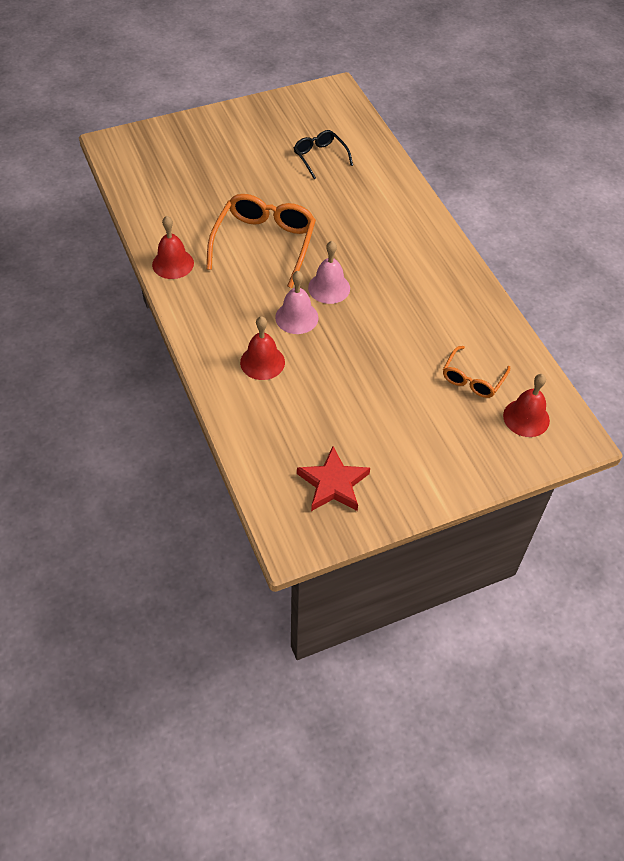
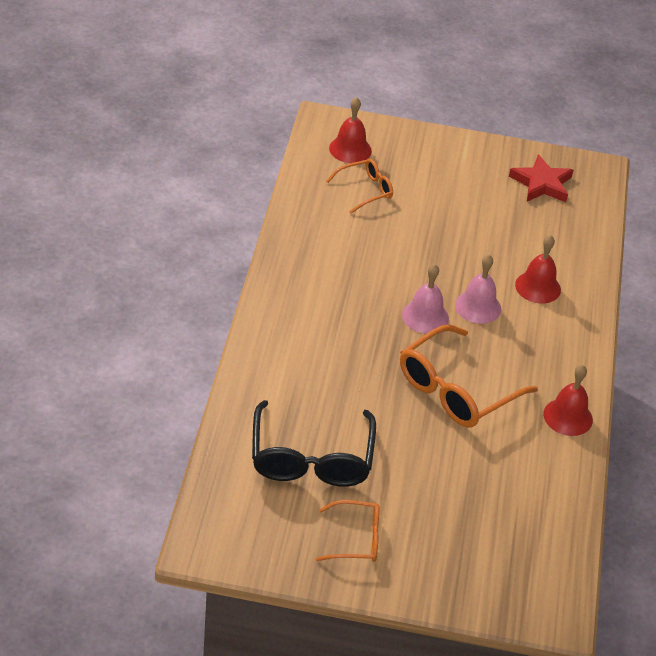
camera: 150 degrees left, 10 degrees down
black glasses [294,130,353,179] -> black glasses [252,400,376,487], size x1.79
none -> orange glasses [316,500,379,562]

